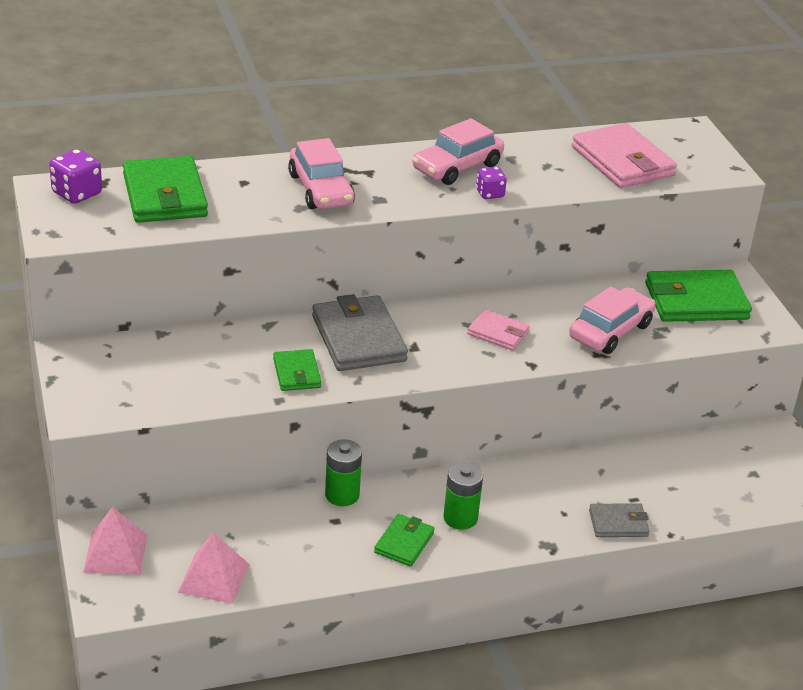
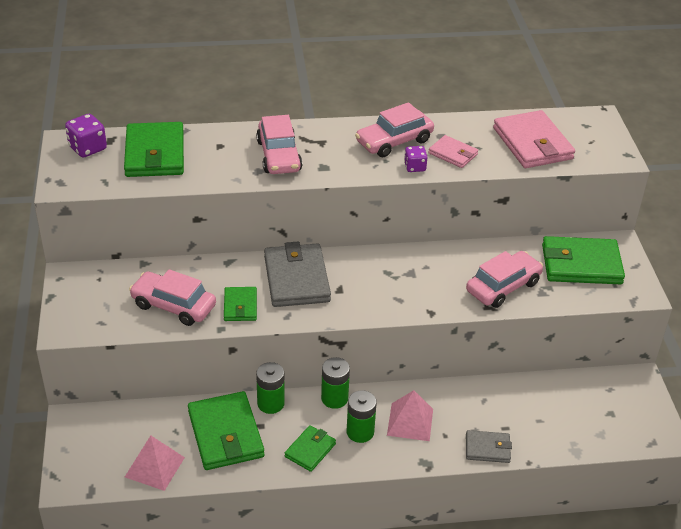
camera: 10 degrees right, 5 degrees up
pink pyramid [83,507,147,575] -> pink pyramid moved to [387,390,433,441]
pink wallet [467,309,530,350] -> pink wallet moved to [428,135,478,168]
none -> pink car [129,269,216,326]
none -> green wallet [188,391,264,470]
none -> green battery [321,357,350,409]

